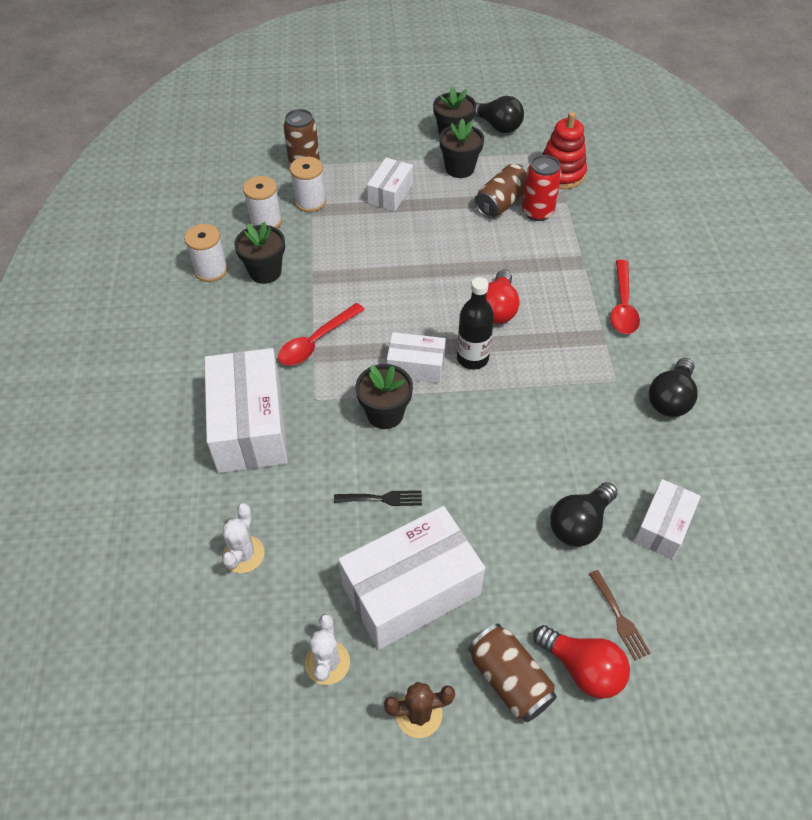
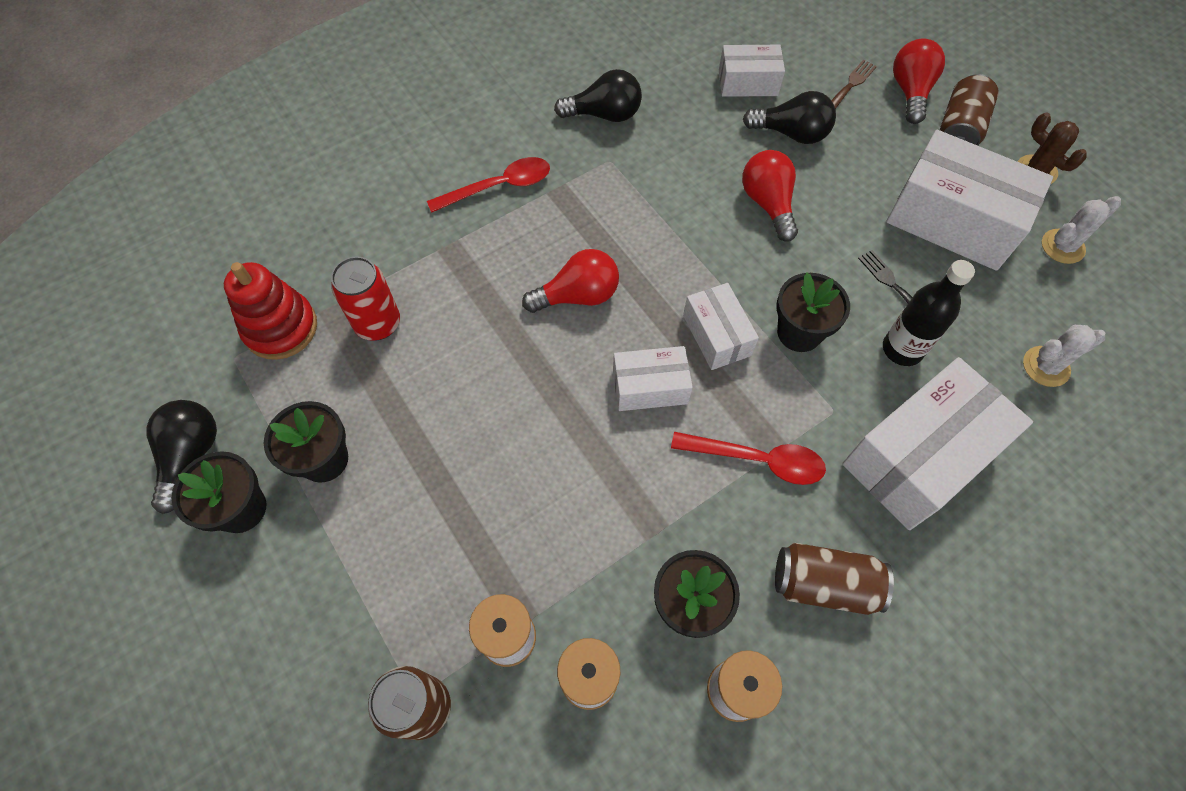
camera: 120 degrees left, 10 degrees up
white box [367,158,413,211] -> white box moved to [613,346,693,411]
black bottle [457,277,494,370] -> black bottle moved to [883,260,975,366]
brown can [475,164,527,218] -> brown can moved to [775,543,894,615]
none -> red light bulb [742,150,798,242]

